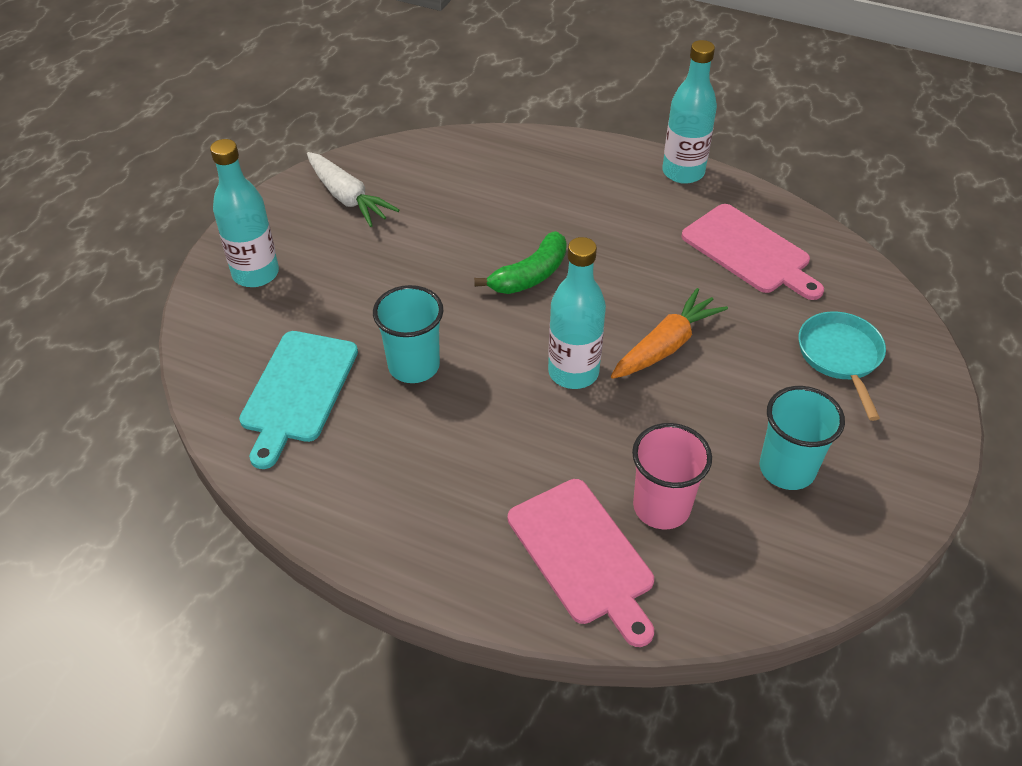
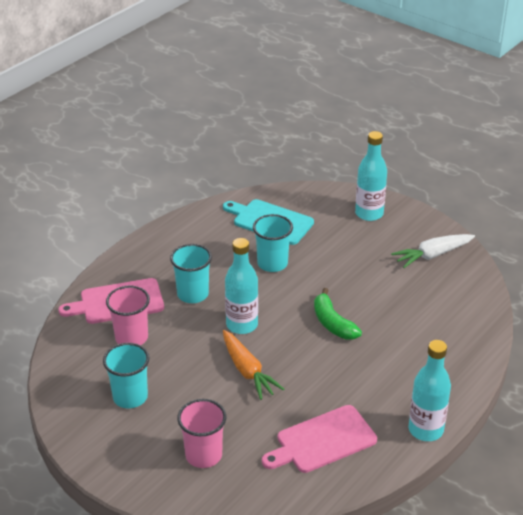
camera: 105 degrees right, 10 degrees down
turquoise pan [799,312,886,421] -> pink cup [177,399,226,468]
none -> turquoise cup [170,244,212,303]

